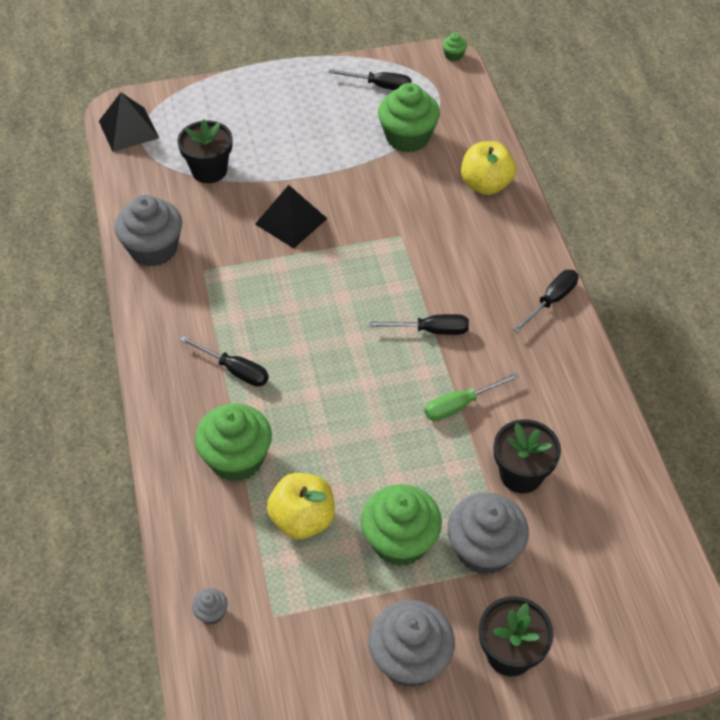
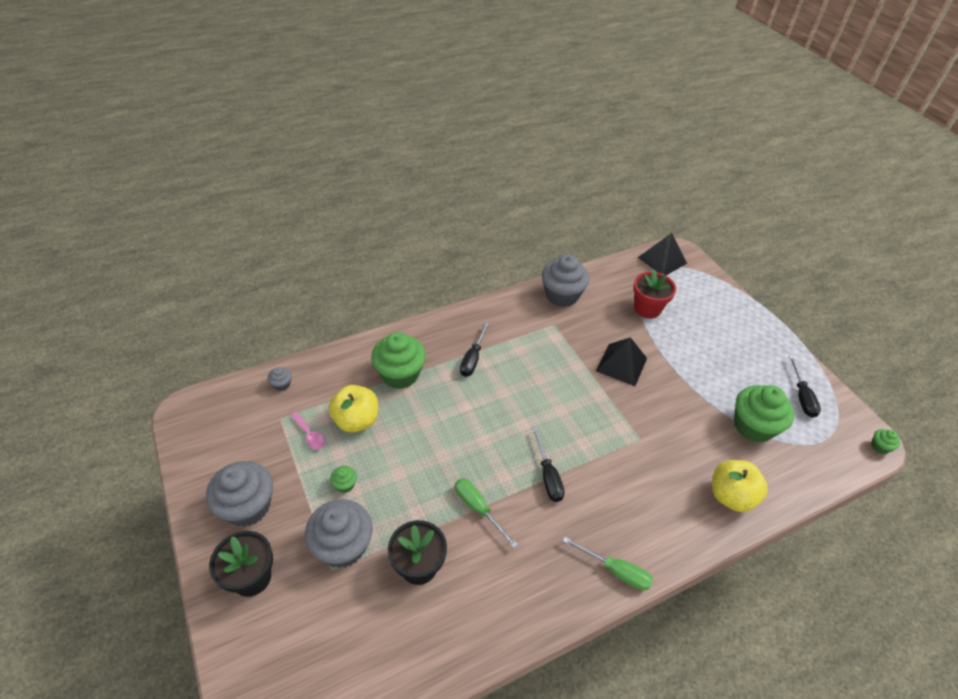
camera: 75 degrees right, 5 degrees down
black flower pot [177,119,233,183] -> red flower pot [633,270,676,319]
green cupcake [361,484,442,566] -> green cupcake [330,466,357,493], size x0.43
black screwdriver [513,270,578,333] -> green screwdriver [563,537,653,590]
none -> pink spoon [290,412,326,450]

